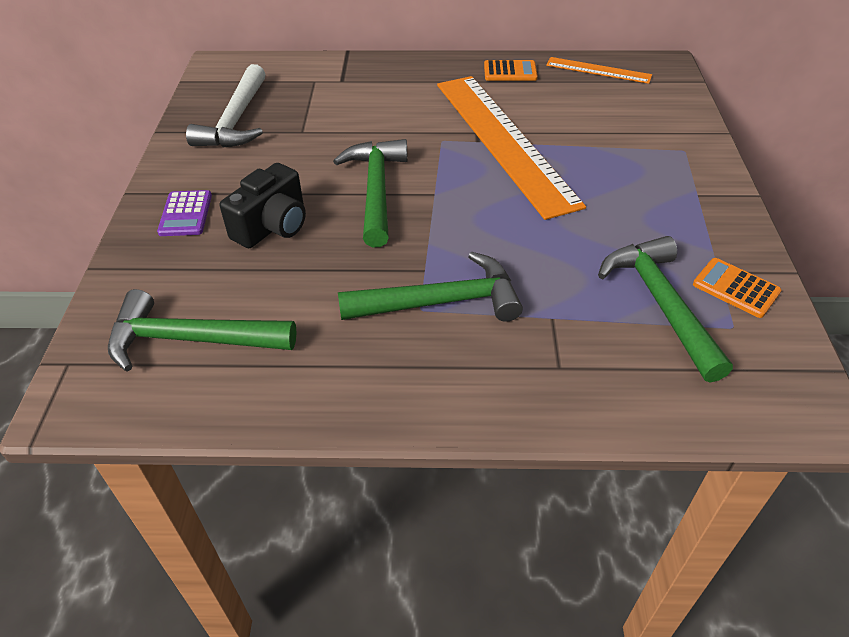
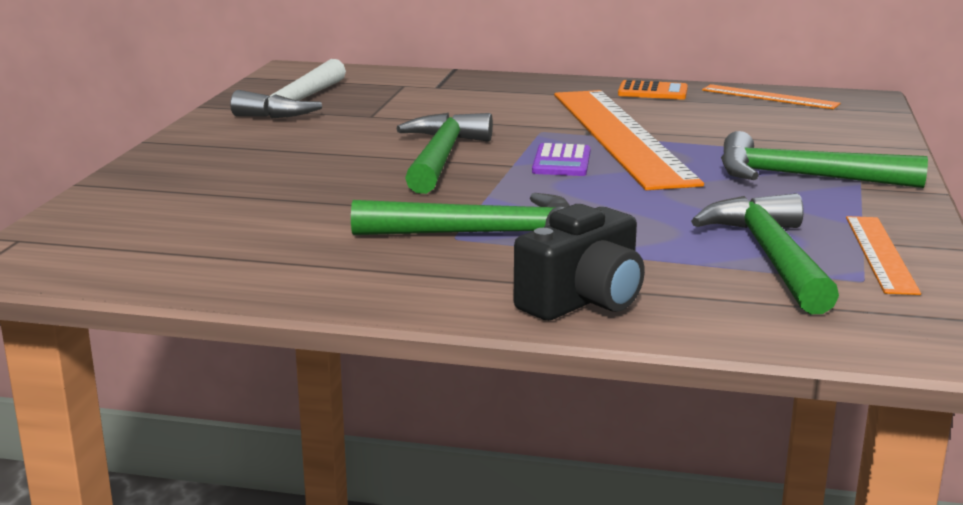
camera: 10 degrees right, 25 degrees down
green hammer [108,289,297,372] -> green hammer moved to [721,131,928,188]
purple calculator [157,190,212,236] -> purple calculator moved to [532,143,590,176]
black camera [220,163,306,248] -> black camera moved to [513,204,645,321]
orange calculator [693,258,781,318] -> orange ruler [846,216,921,295]

